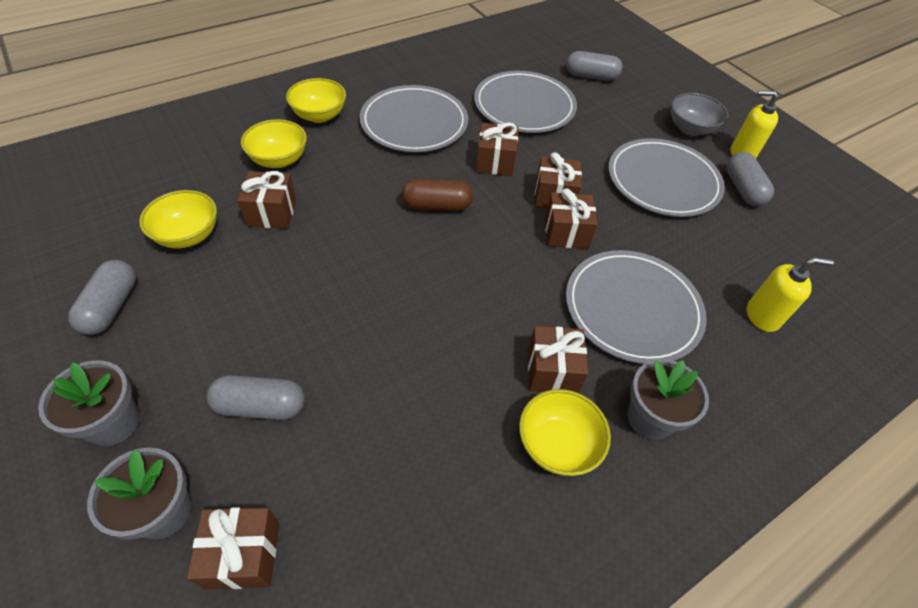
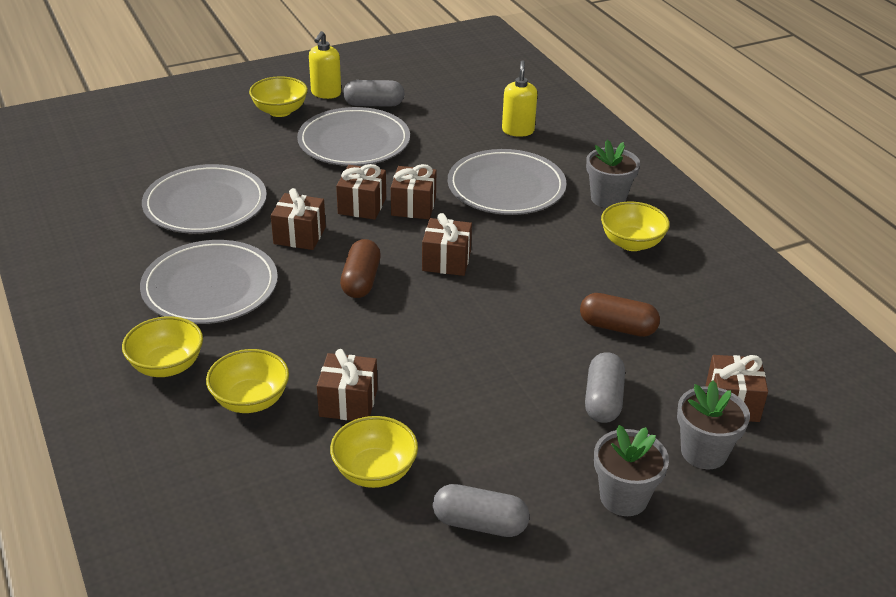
camera: 80 degrees left, 15 degrees down
brown gift [528,326,588,393] -> brown gift moved to [422,213,472,276]
grey capsule [566,51,623,81] -> none
grey bowl [671,93,729,136] -> yellow bowl [249,76,308,117]
none -> brown capsule [580,293,660,337]

